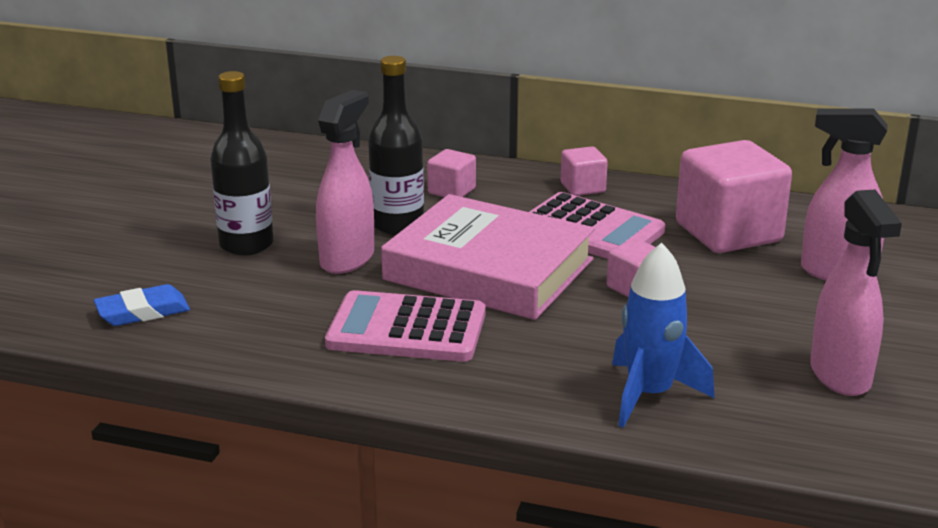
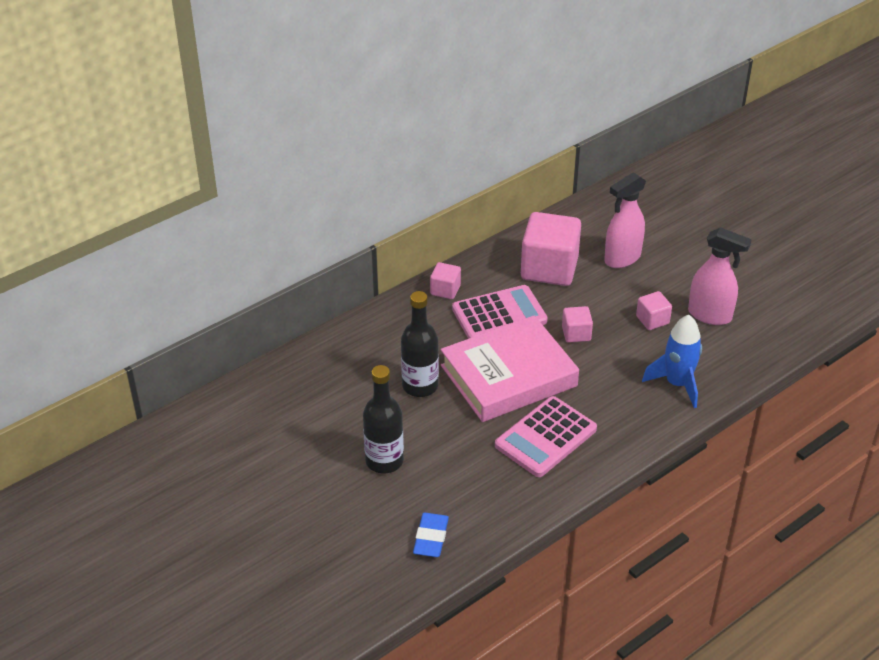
camera: 55 degrees left, 15 degrees up
pink spray bottle [316,90,374,274] -> none
pink cube [427,149,476,197] -> pink cube moved to [636,291,672,330]

